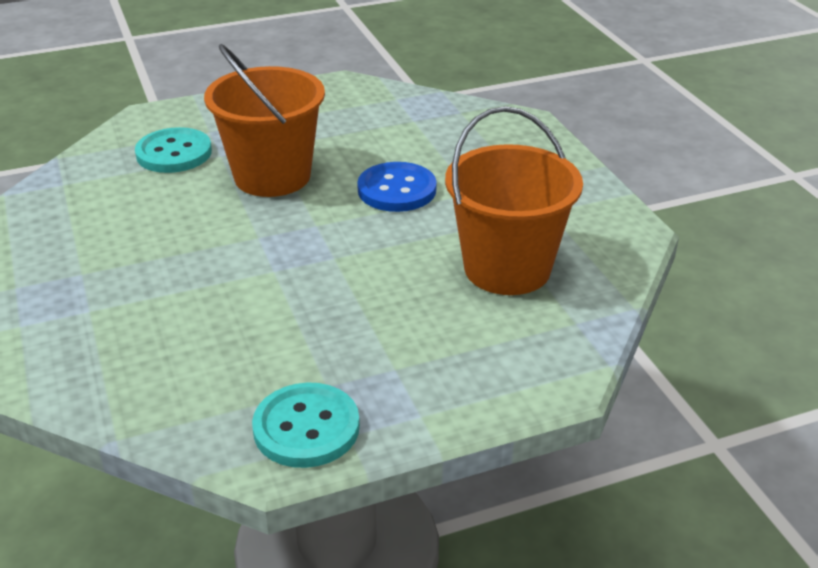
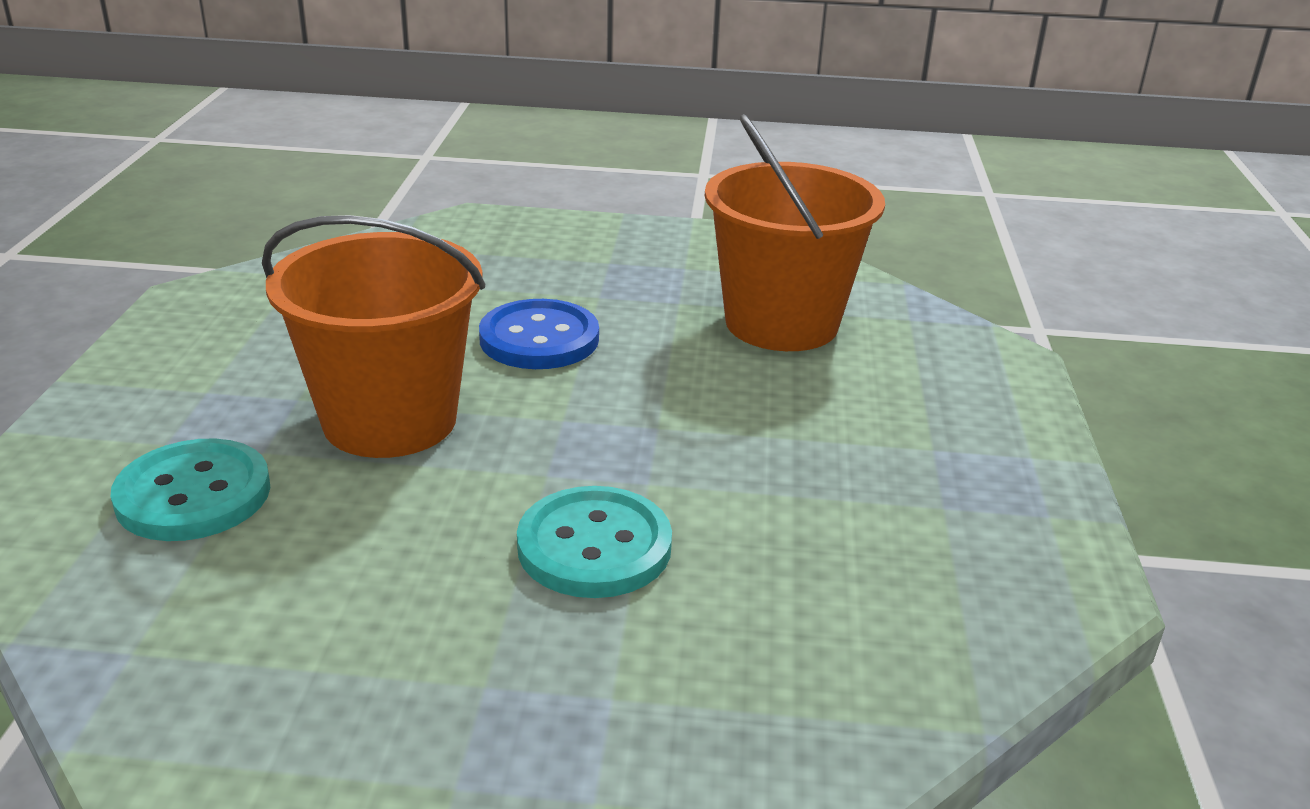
camera: 65 degrees left, 5 degrees down
turquoise button [252,383,360,468] -> turquoise button moved to [517,486,672,598]

